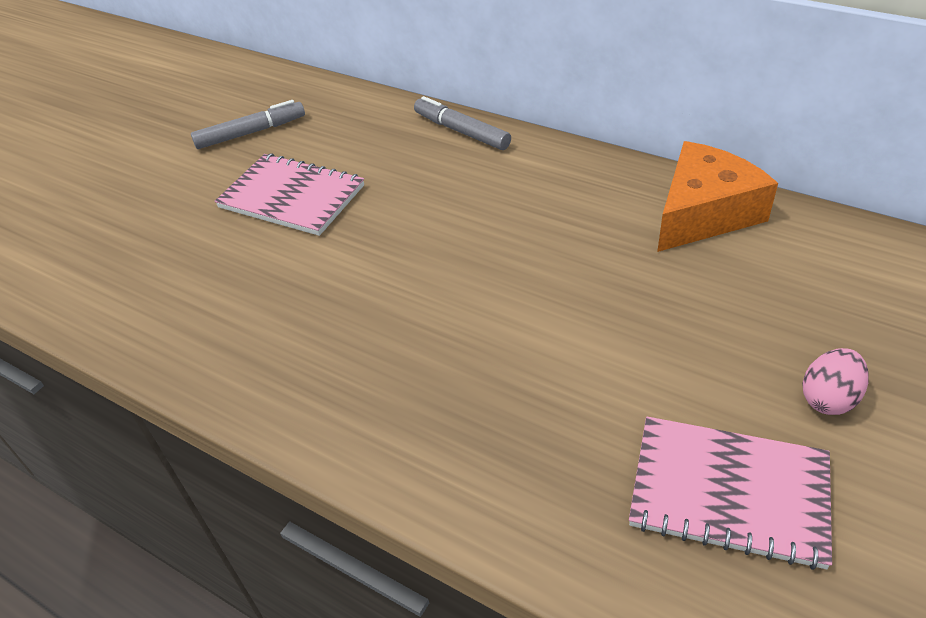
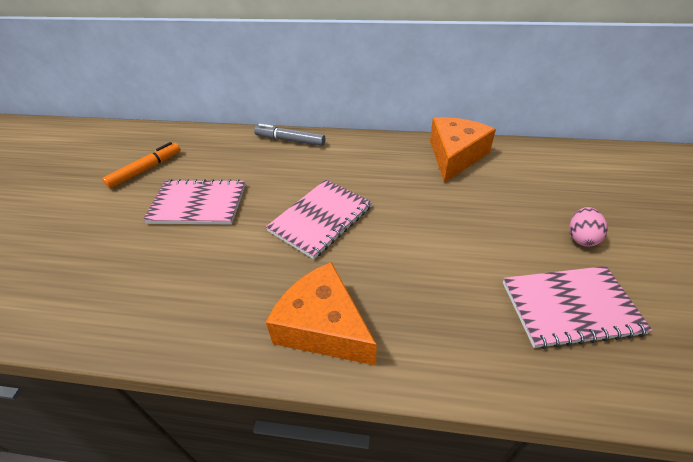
camera: 25 degrees left, 0 degrees up
grey marker [191,100,305,149] -> orange marker [102,142,181,189]
none -> pink notebook [266,180,372,259]
none -> orange cheese [266,262,377,366]

